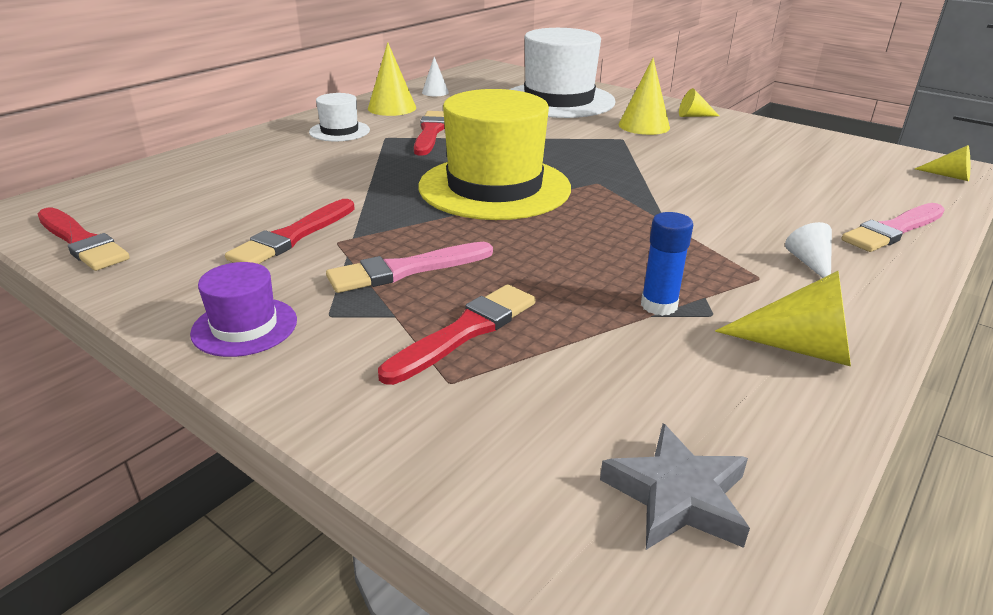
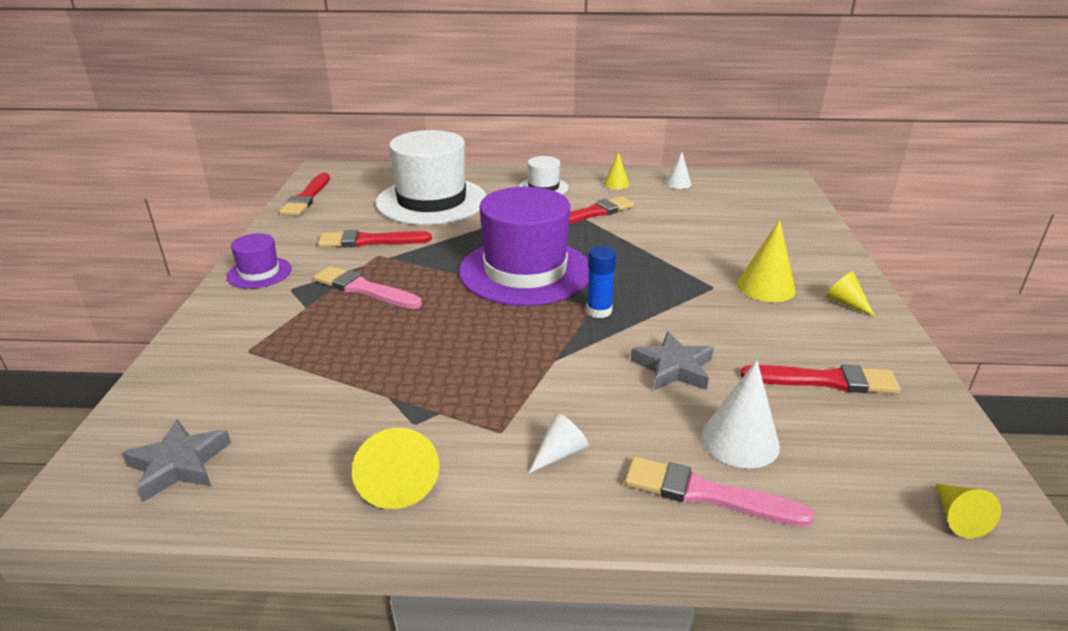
camera: 55 degrees right, 0 degrees up
yellow cone [368,42,416,116] -> yellow cone [604,152,629,189], size x0.59
red brush [378,284,536,385] -> red brush moved to [741,365,900,394]
yellow hat [418,89,571,220] -> purple hat [459,187,589,306]
white hat [509,28,616,118] -> white hat moved to [376,130,487,225]
blue glue stick [641,212,693,316] -> blue glue stick moved to [586,246,616,318]
none -> grey star [631,331,714,390]
none -> white cone [701,360,780,468]

